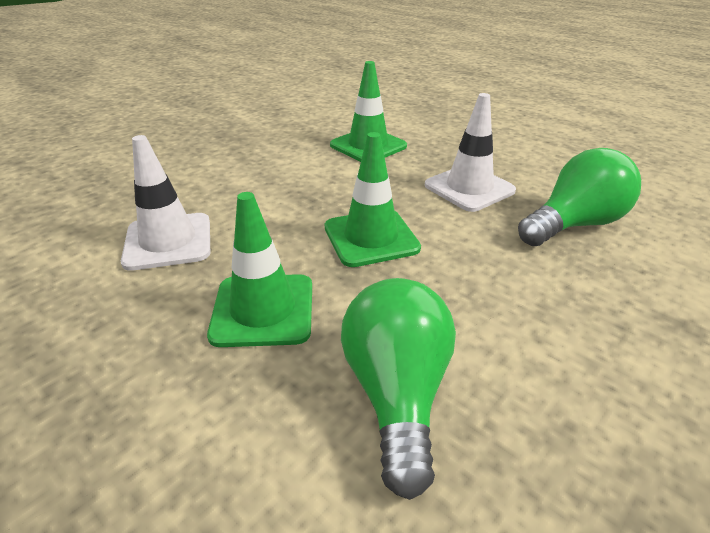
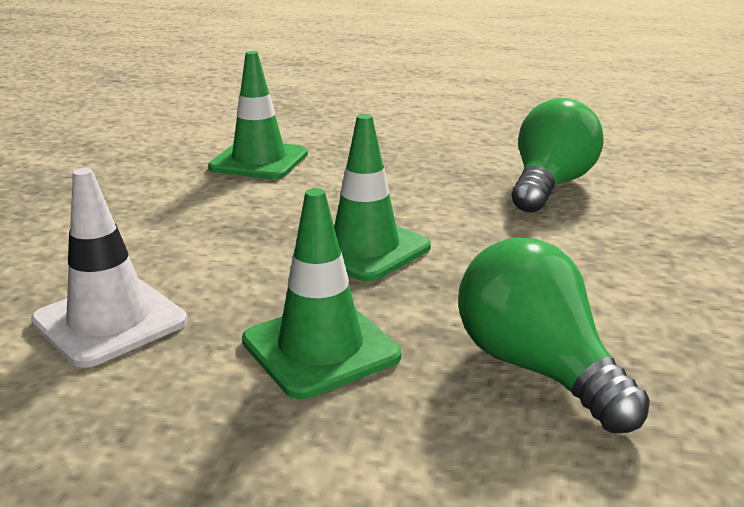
camera: 30 degrees left, 10 degrees down
white traffic cone [425,93,516,212] -> none

